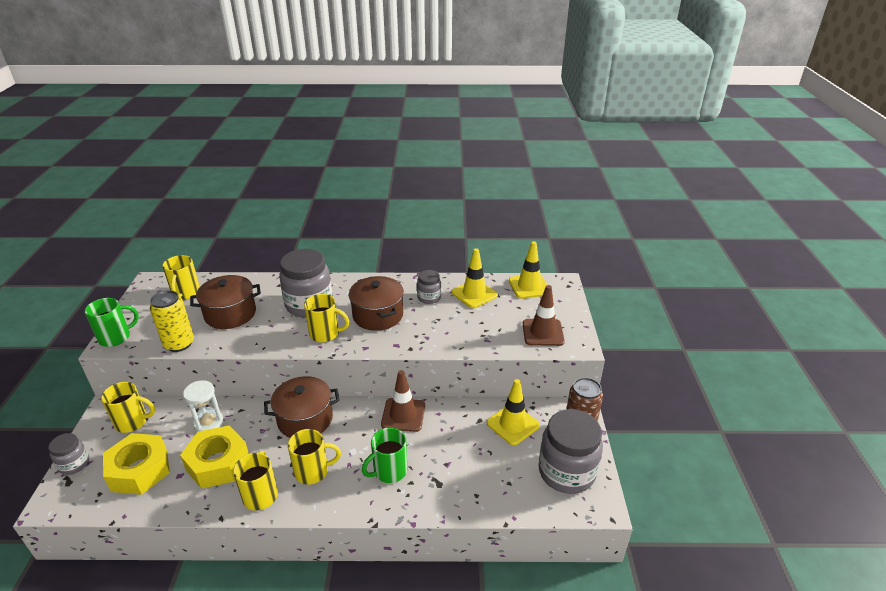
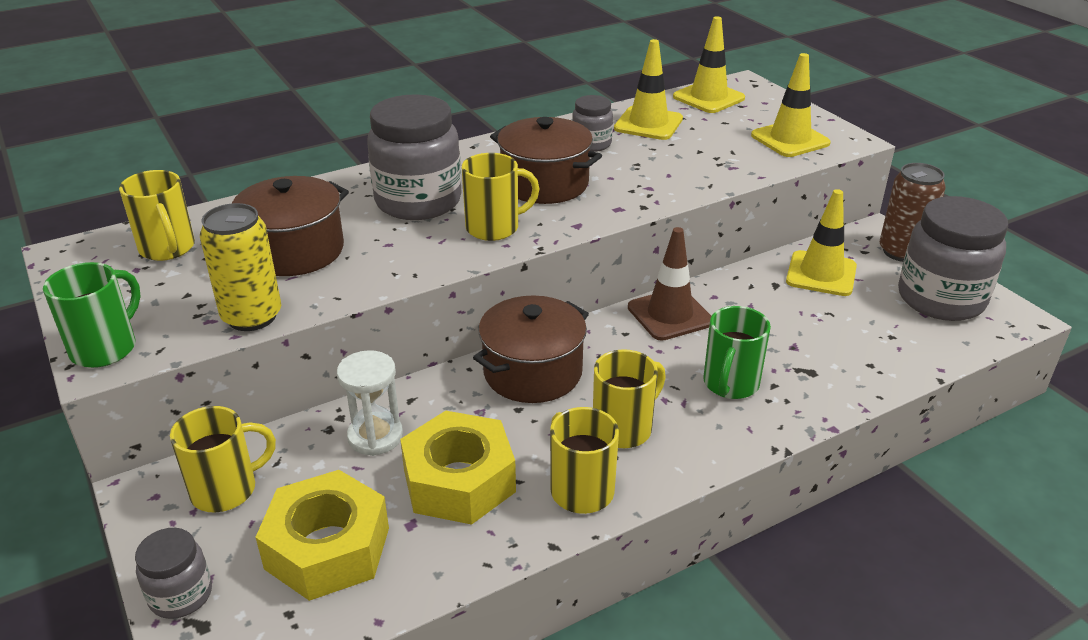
camera: 30 degrees left, 0 degrees up
brown traffic cone [523,285,565,346] -> yellow traffic cone [751,53,831,157]

